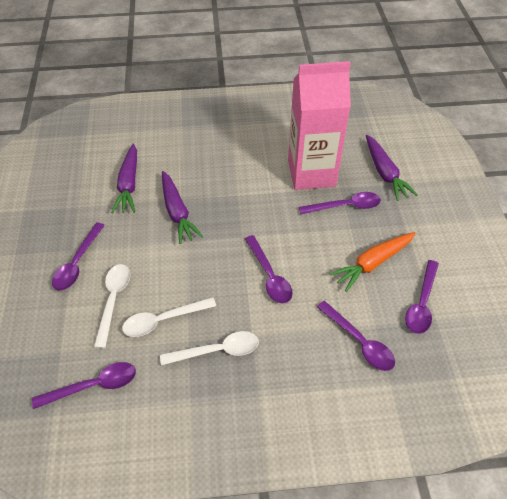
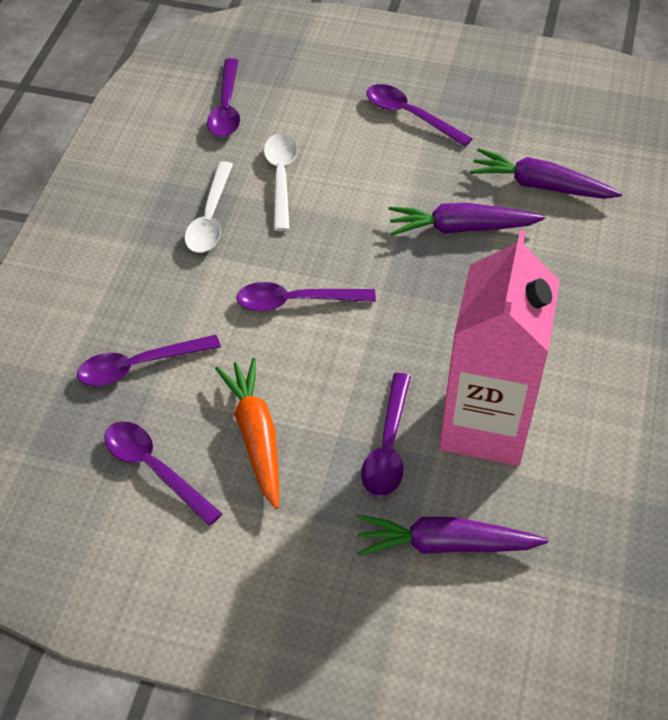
camera: 110 degrees right, 0 degrees up
white spoon [94,264,131,348] -> none

